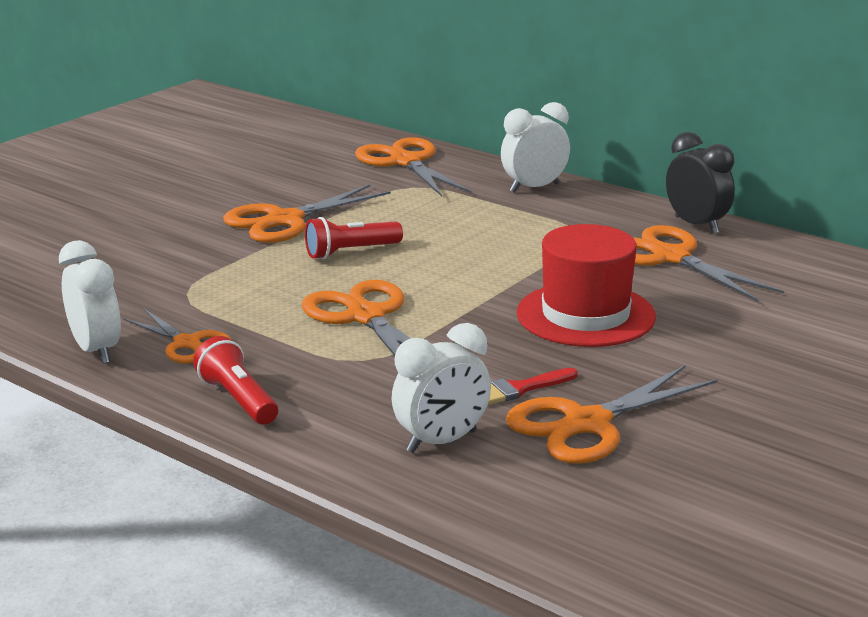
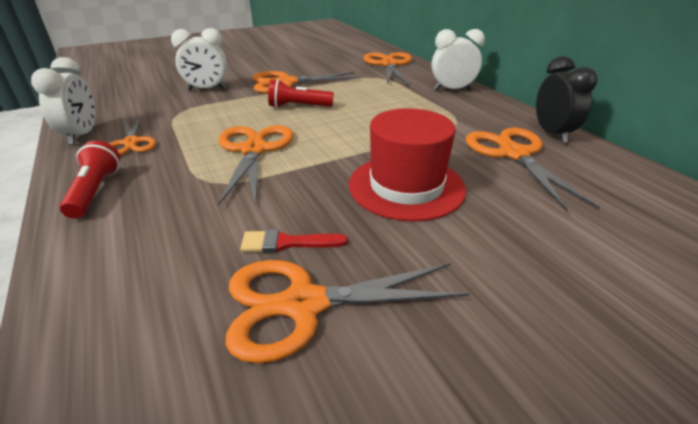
camera: 25 degrees right, 10 degrees up
white clock [392,323,491,453] -> white clock moved to [171,28,227,90]

